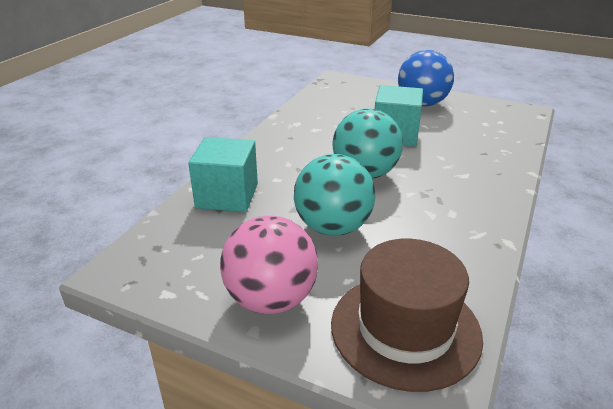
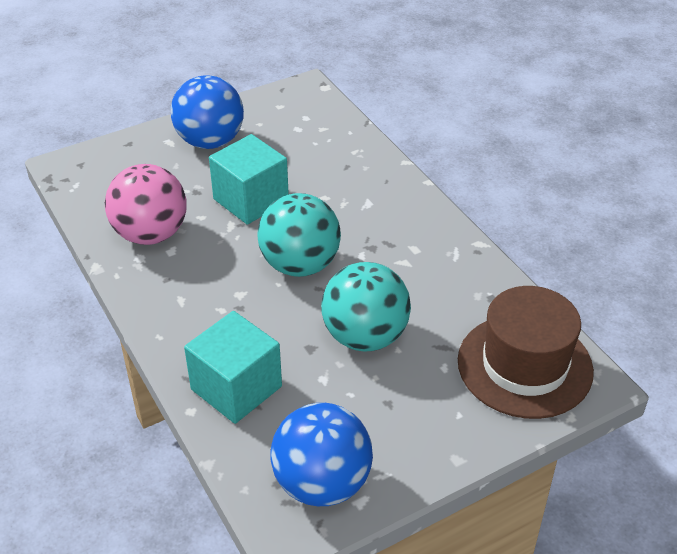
camera: 55 degrees left, 10 degrees up
pink ball [220,216,318,314] -> pink ball moved to [105,164,187,245]
none -> blue ball [271,403,373,506]

